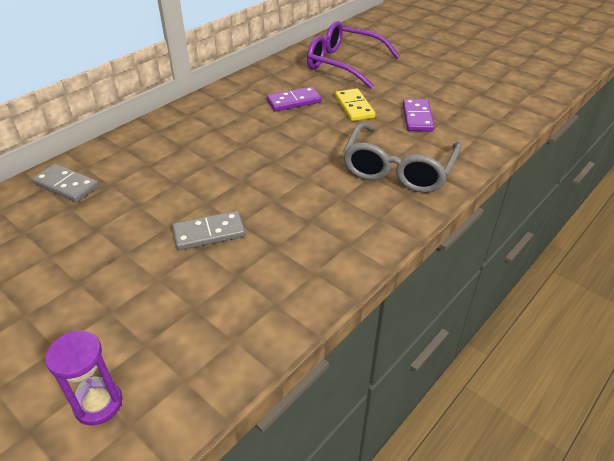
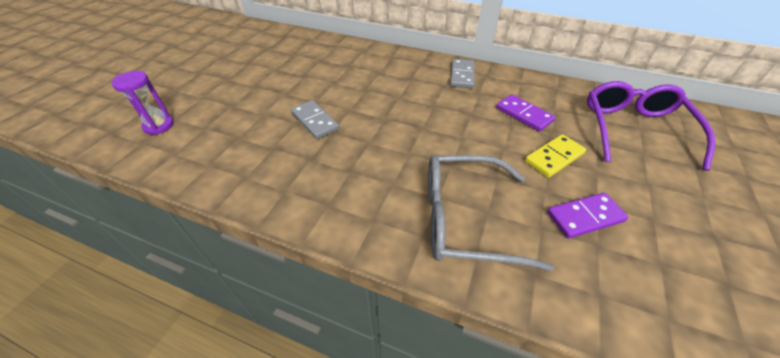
camera: 70 degrees right, 5 degrees up
grey domino [32,164,99,202] -> grey domino moved to [450,59,475,88]

